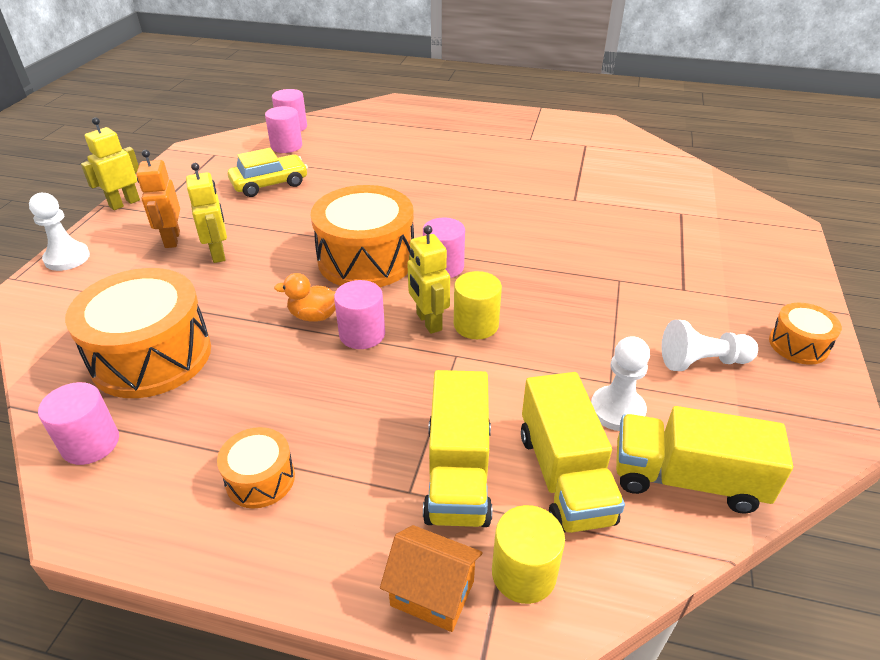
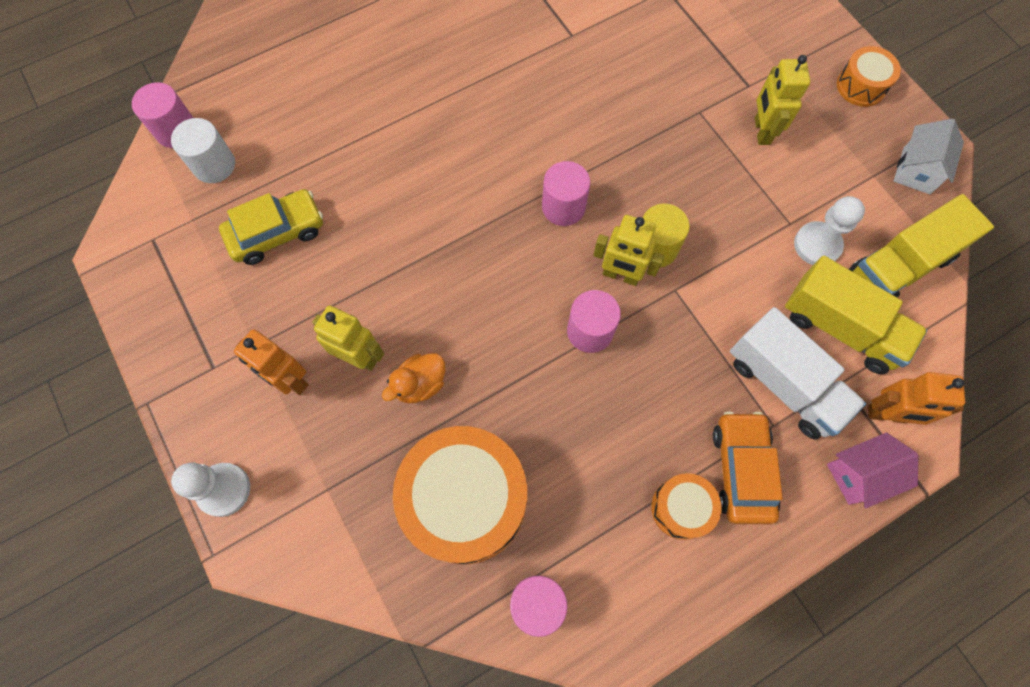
camera: 45 degrees left, 30 degrees up
yellow robot [81,118,140,210] -> yellow robot moved to [755,55,810,145]
yellow car [228,148,308,197] -> yellow car turned 45 degrees clockwise [219,189,323,265]
pink cylinder [265,106,302,153] -> white cylinder [171,118,235,183]
orange duck [274,273,336,322] -> orange duck moved to [382,353,445,403]
orange drum [311,185,414,287] -> none
orange house [380,525,483,632] -> pink house [827,432,918,508]
yellow truck [423,370,492,527] -> white truck [730,307,866,440]
yellow cylinder [492,505,565,604] -> orange robot [868,372,965,425]
white pawn [661,320,758,371] -> none
none -> orange car [713,411,783,524]
none -> white house [894,119,964,194]

